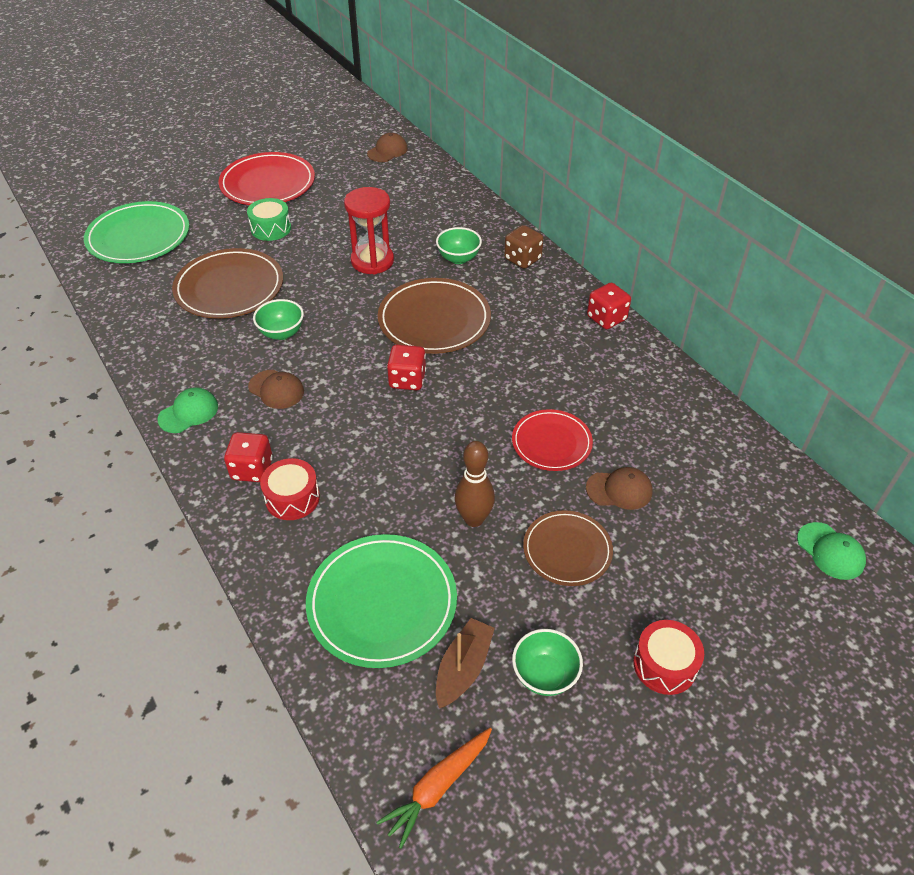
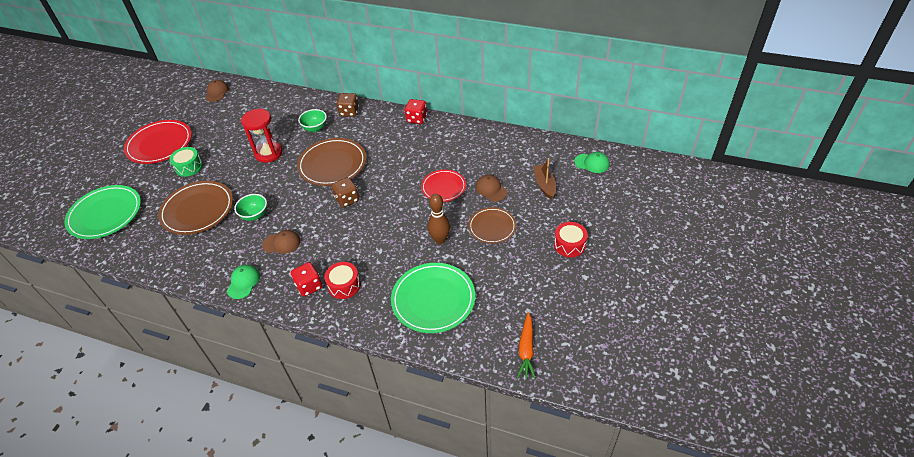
camera: 35 degrees left, 0 degrees up
red dice [387,344,426,390] -> brown dice [332,177,359,207]
brown boat [436,618,495,708] -> brown boat moved to [533,158,556,199]
green bowl [512,629,583,696] -> none
brown cap [586,467,652,510] -> brown cap turned 90 degrees counterclockwise [476,175,507,202]

